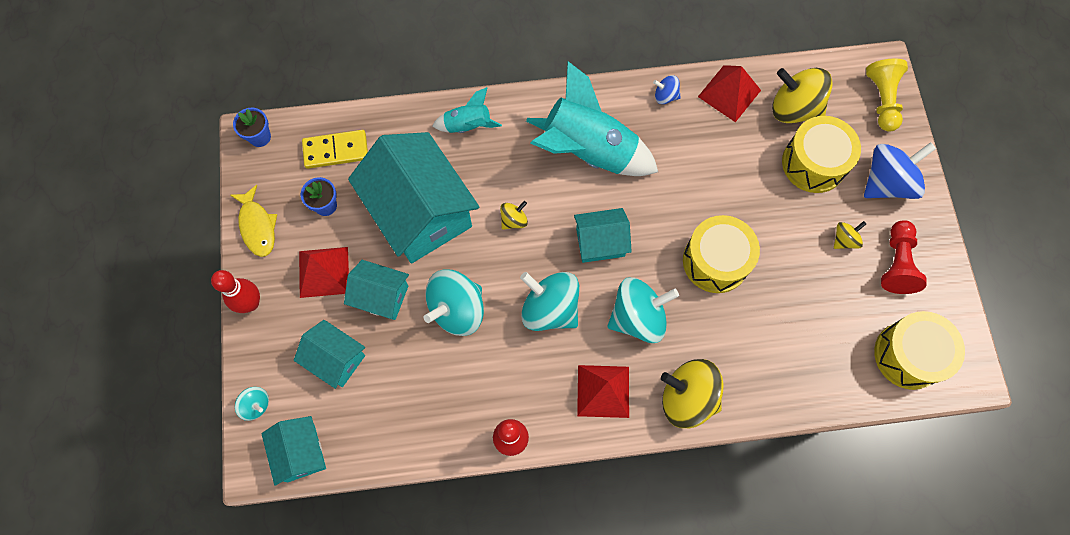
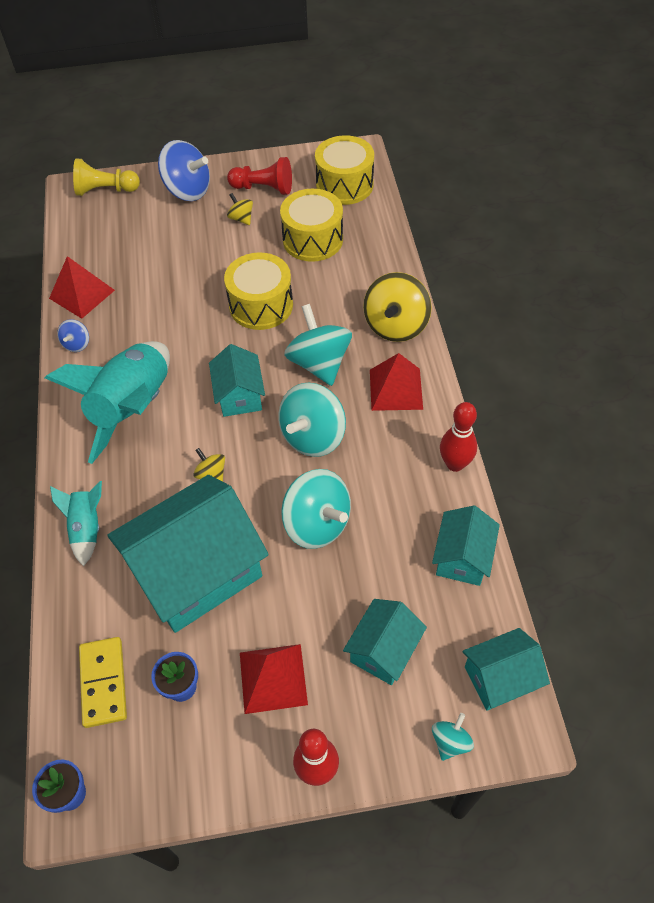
camera: 90 degrees left, 15 degrees down
yellow fish [230,185,277,257] -> none
turquoise house [344,260,409,320] -> turquoise house moved to [432,506,500,586]
yellow spinning top [772,68,833,123] -> none
yellow drum [782,116,861,193] -> yellow drum moved to [280,189,343,262]
blue spinning top [864,142,936,199] -> blue spinning top turned 150 degrees clockwise [158,140,210,201]

